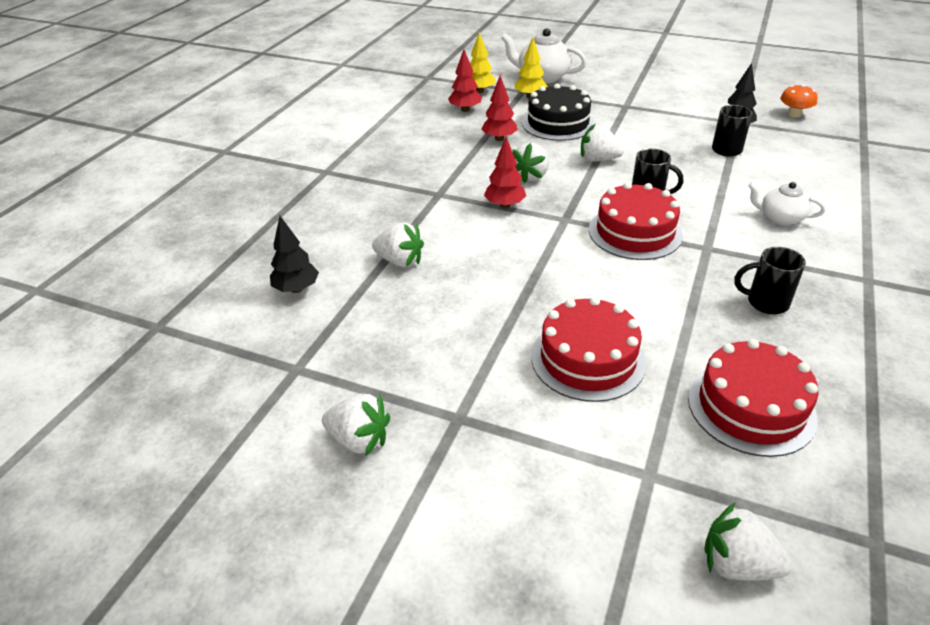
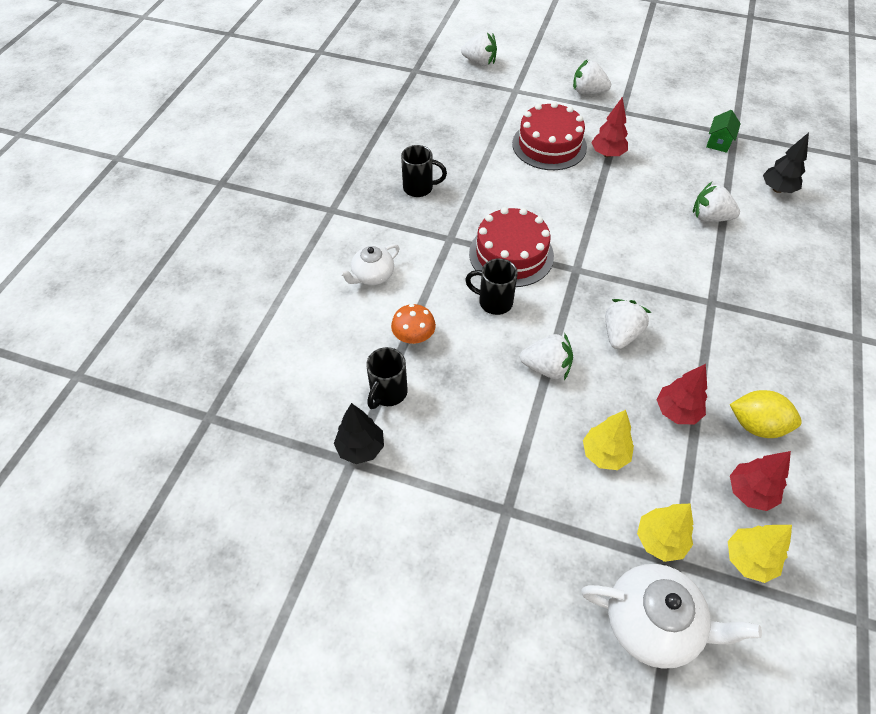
camera: 175 degrees right, 15 degrees up
white strawberry [322,394,390,456] -> white strawberry moved to [573,60,611,94]
red tree [484,136,526,209] -> red tree moved to [591,97,628,157]
black cake [522,83,595,141] -> yellow tree [583,410,634,470]
red cake [688,339,818,457] -> none
white teapot [748,182,825,225] -> white teapot turned 120 degrees clockwise [339,244,400,285]
orange mushroom [780,84,818,118] -> orange mushroom moved to [391,304,436,344]
none -> green house [706,110,741,153]
none -> yellow lemon [730,390,802,438]

